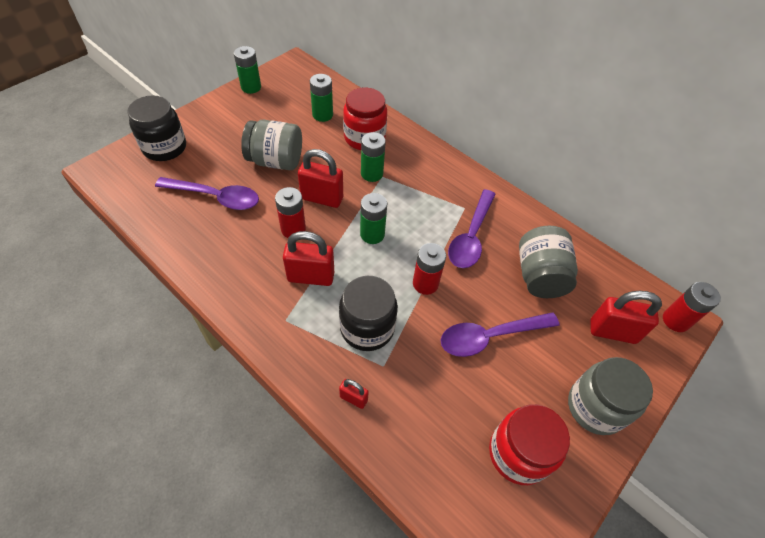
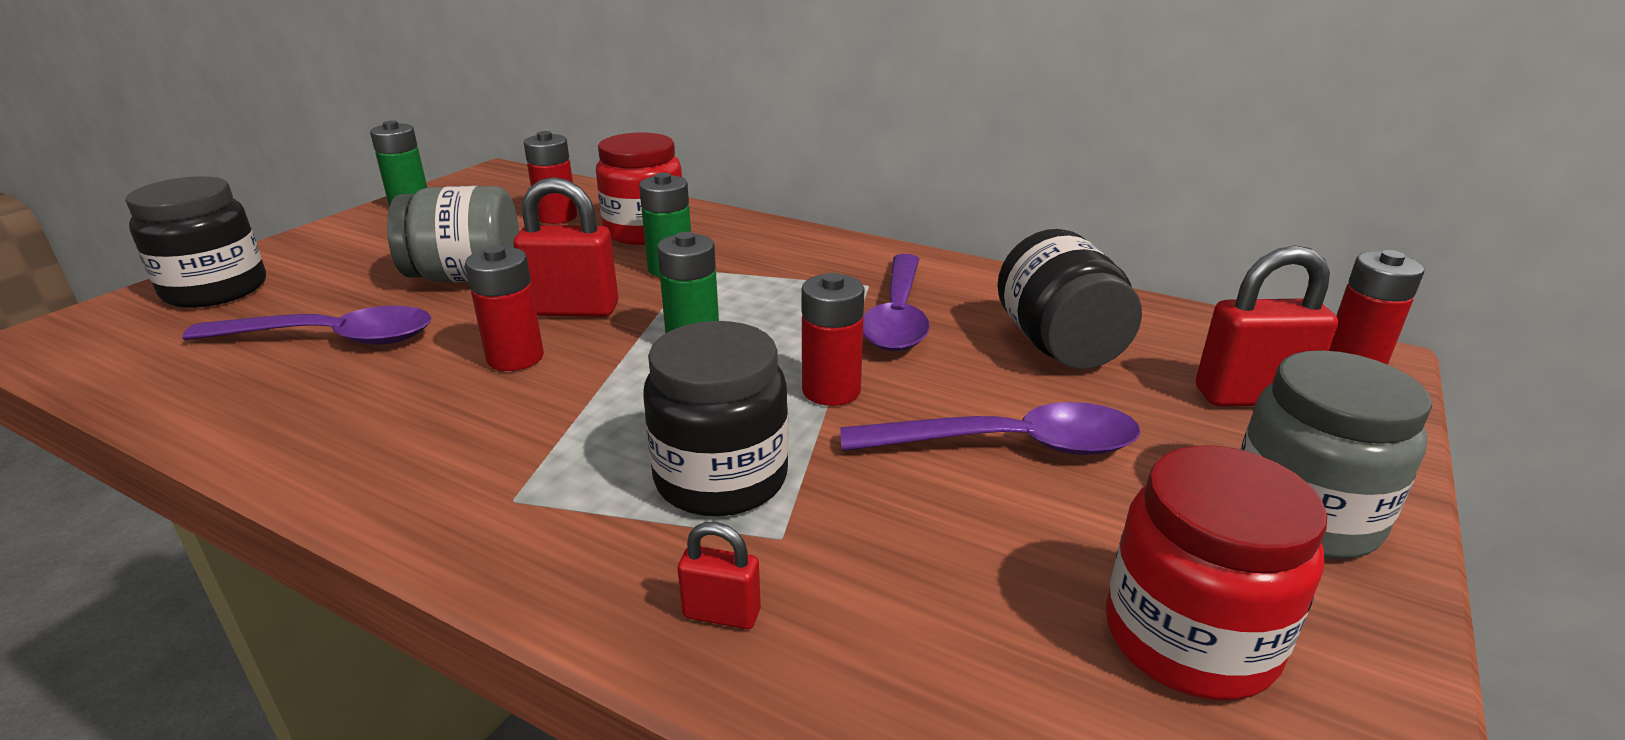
camera: 10 degrees left, 25 degrees down
red padlock [283,231,334,286] -> none
green battery [310,74,333,122] -> red battery [524,131,577,224]
purple spoon [441,312,560,357] -> purple spoon turned 150 degrees counterclockwise [840,402,1140,455]
grey jar [519,226,578,298] -> black jar [997,229,1142,369]

